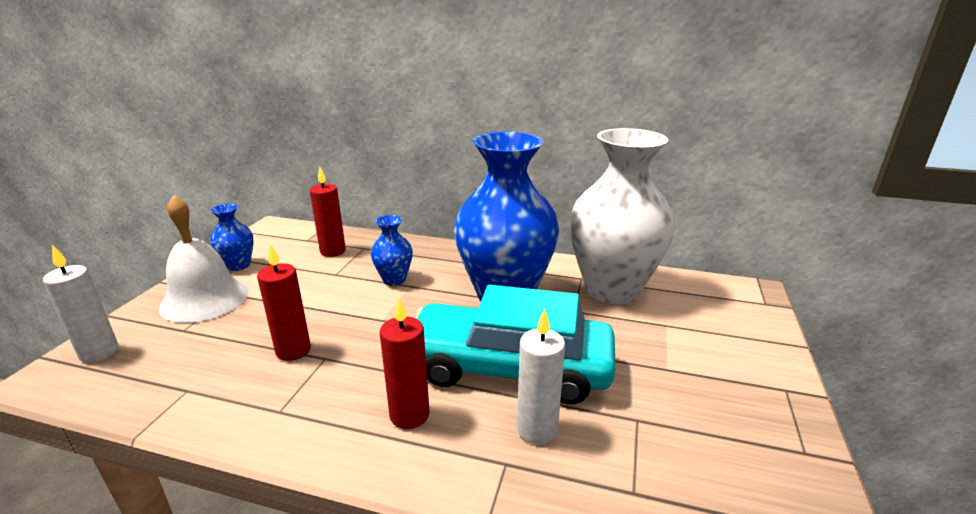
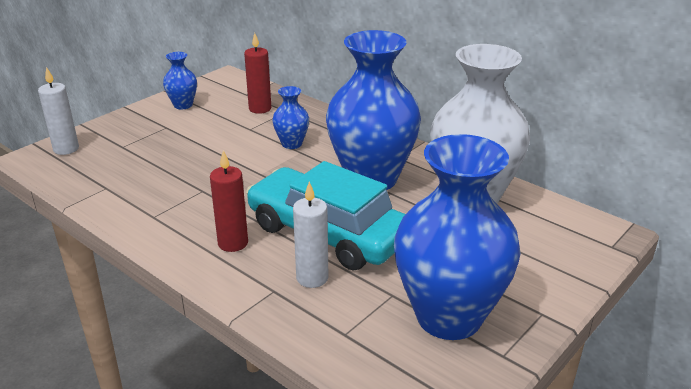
camera: 25 degrees right, 5 degrees up
white bell [159,195,248,323] -> none
red candle [257,244,311,361] -> none
none -> blue vase [394,134,521,340]

